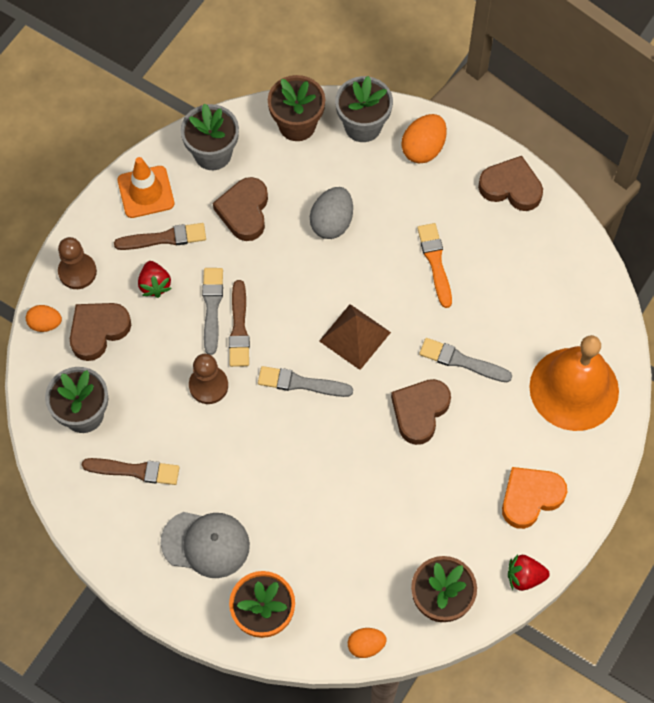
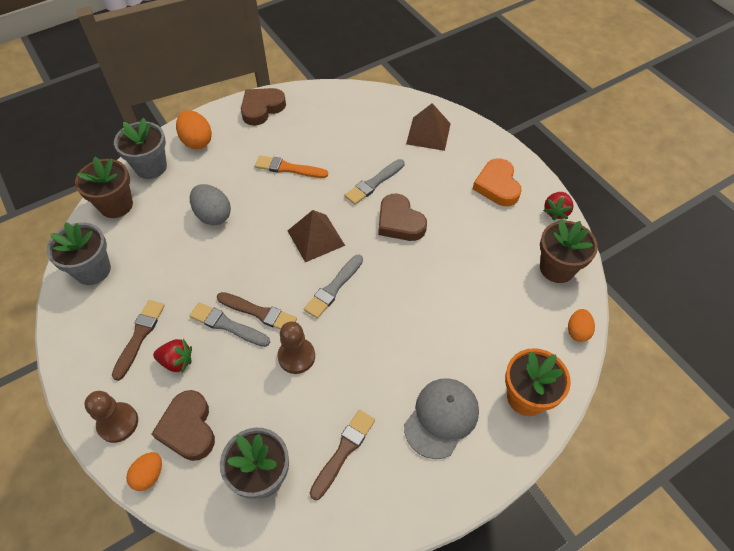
camera: 65 degrees left, 10 degrees down
orange traffic cone [118,157,174,218] -> none
brown heart [213,177,268,241] -> none
orange bell [529,335,619,431] -> brown pyramid [406,103,451,151]

